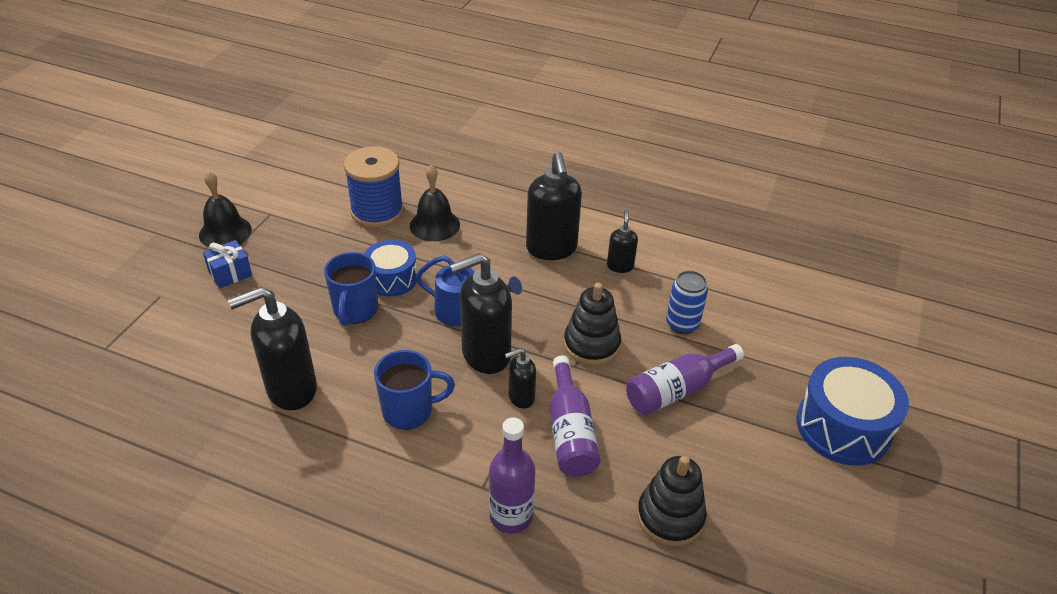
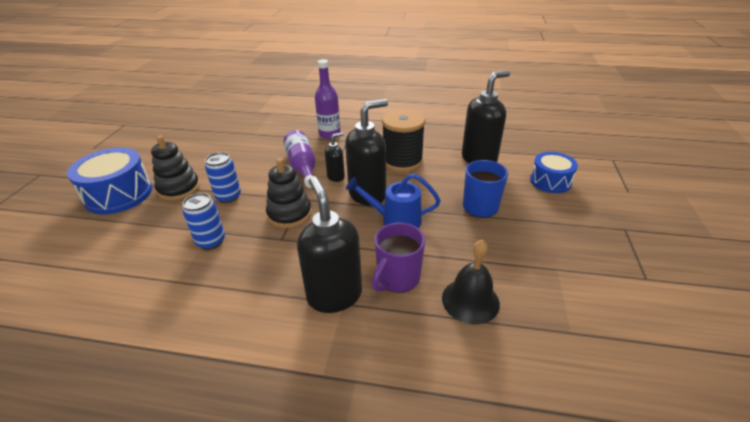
camera: 170 degrees right, 5 degrees down
black bell [199,171,252,247] -> none
blue gift [203,240,252,288] -> none
blue spool [344,146,404,228] -> none
blue drum [364,240,417,297] -> blue drum moved to [530,152,578,193]
blue mug [374,350,455,430] -> black spool [382,109,425,172]
black soap dispenser [607,209,638,273] -> none
purple bottle [626,344,744,415] -> blue can [205,152,241,203]
black stacking toy [637,456,707,546] -> black stacking toy moved to [151,136,200,201]
none -> purple mug [372,223,425,293]

